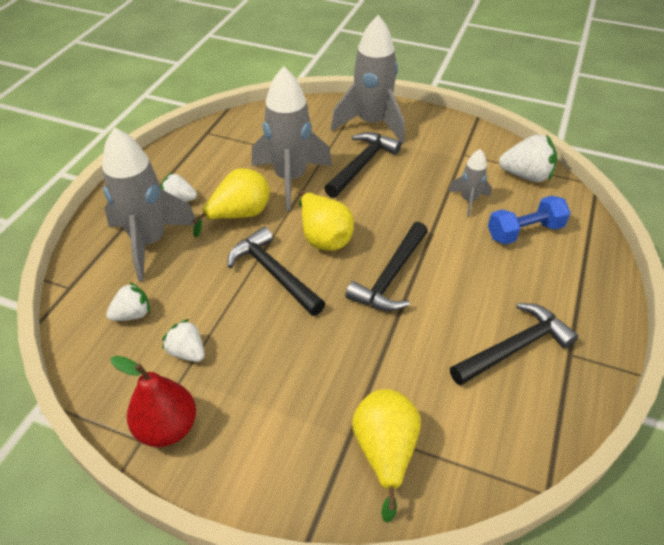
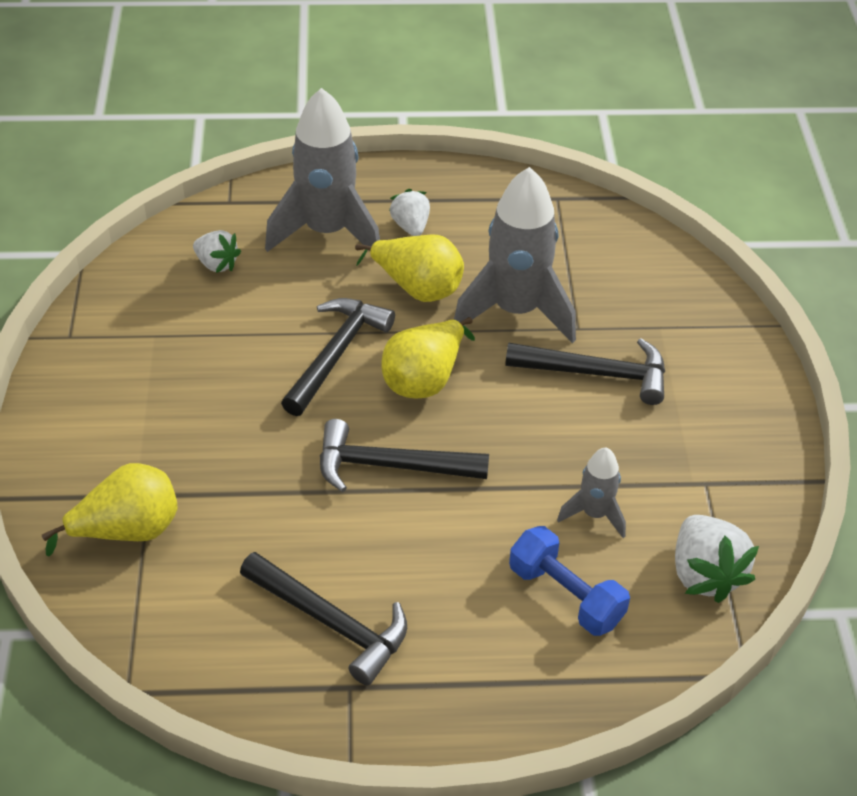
camera: 65 degrees right, 0 degrees up
red pear [111,356,196,447] -> none
white strawberry [162,319,205,362] -> none
grey rocket [331,15,405,143] -> none

